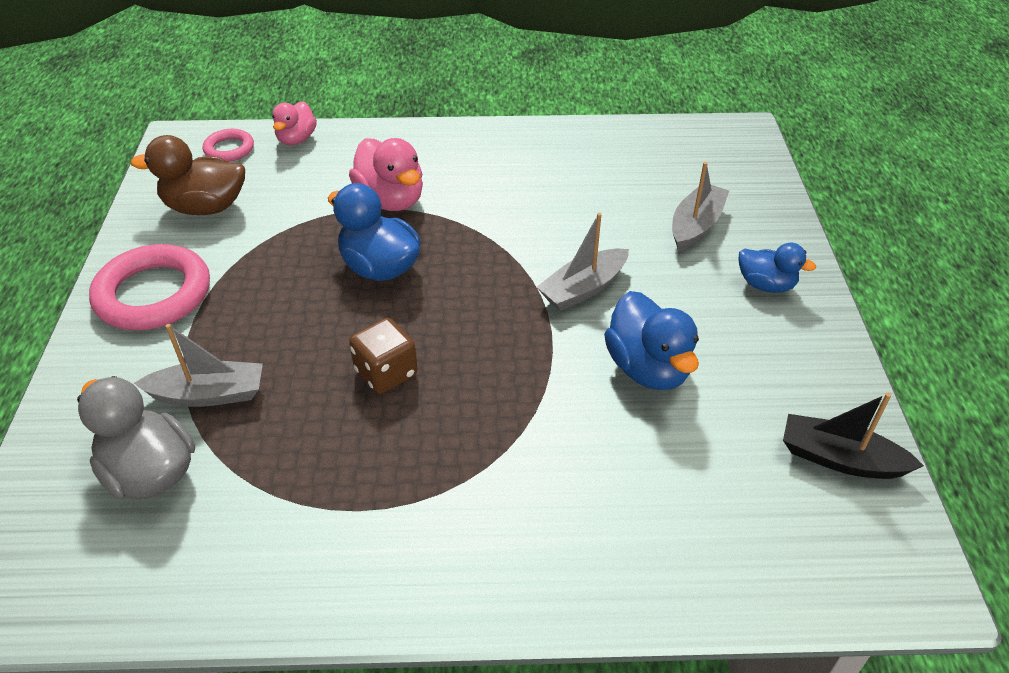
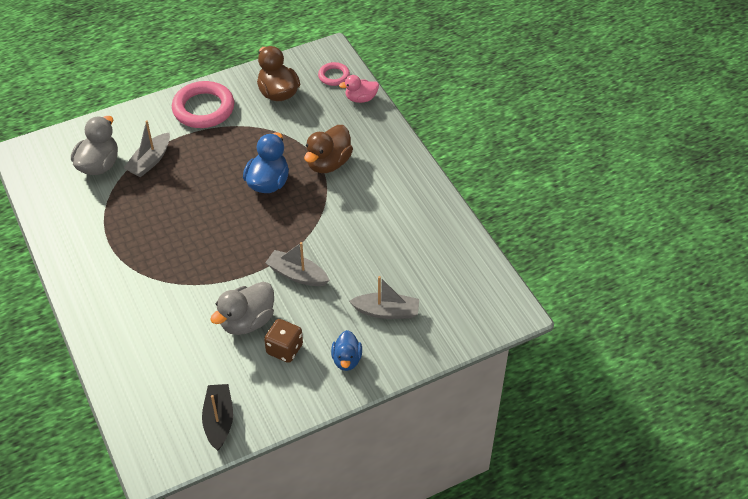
camera: 65 degrees right, 5 degrees up
grey boat [134,324,263,407] -> grey boat turned 60 degrees clockwise [124,121,170,177]
pink duck [349,138,423,211] -> brown duck [304,125,353,173]
brown dice [349,318,418,394] -> brown dice moved to [264,319,303,363]
blue duck [604,291,699,390] -> grey duck [210,282,274,335]

